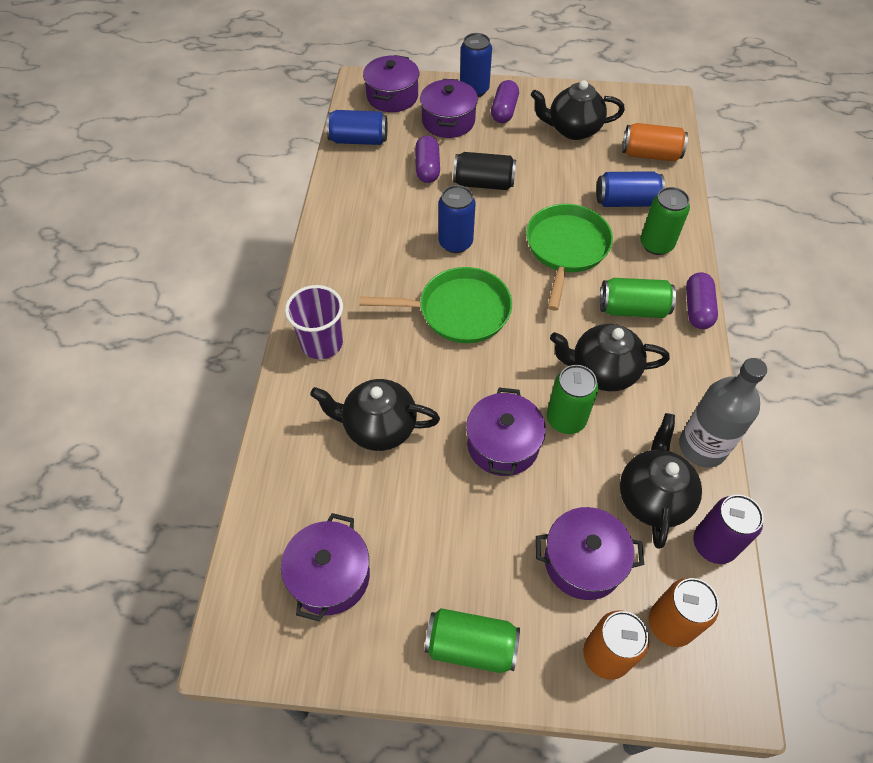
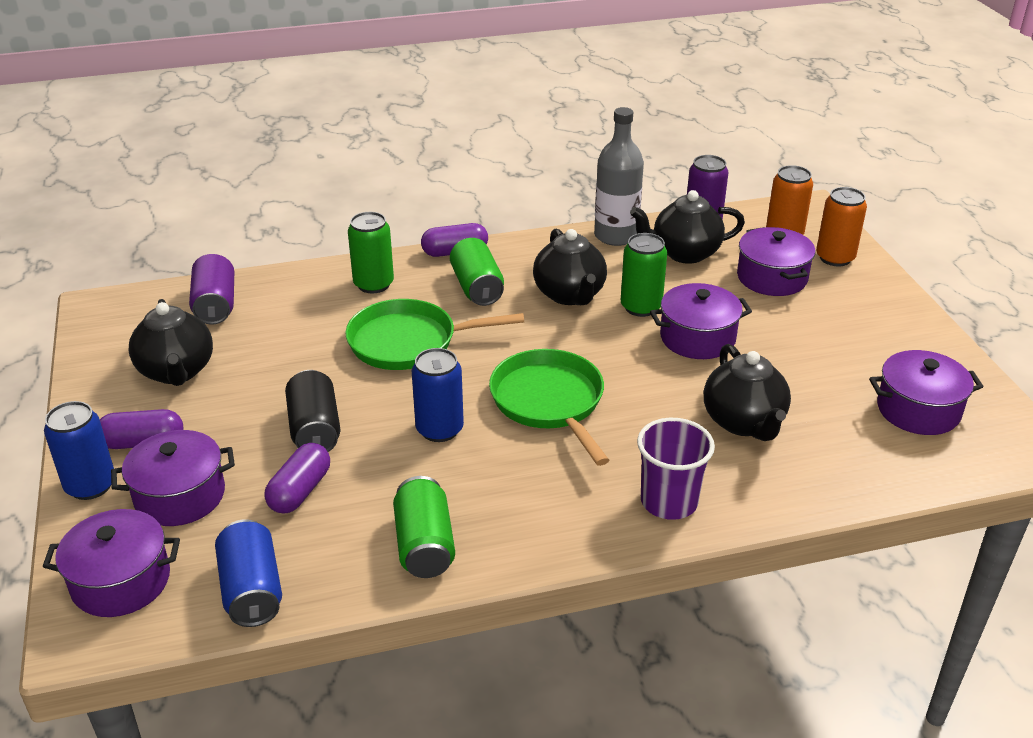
camera: 110 degrees left, 20 degrees down
purple capsule [415,136,440,183] -> purple capsule turned 45 degrees counterclockwise [264,443,330,513]
green can [424,608,520,673] -> green can moved to [393,476,455,578]
blue can [596,171,665,207] -> none
orange can [622,123,688,162] -> purple can [189,254,234,325]

